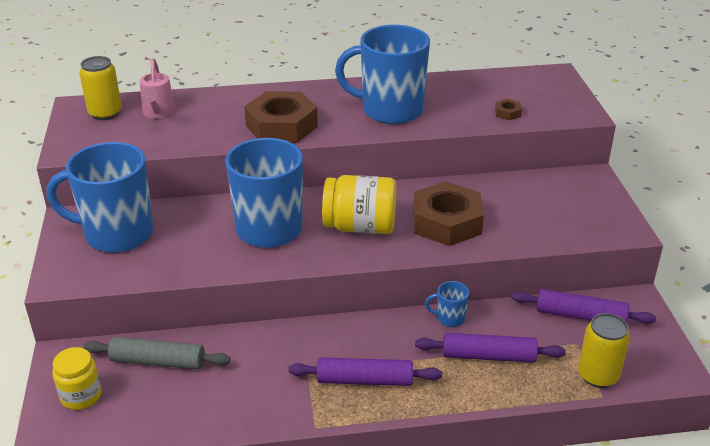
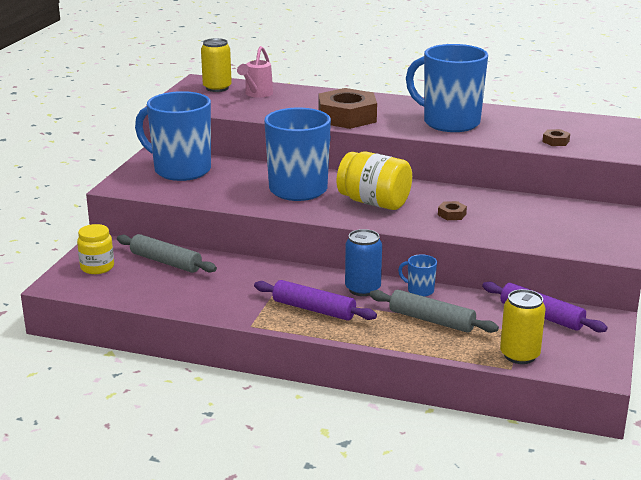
camera: 25 degrees right, 10 degrees down
brown nut [413,182,484,246] -> brown nut [438,201,467,220], size x0.40
purple rolling pin [415,333,566,363] -> grey rolling pin [370,290,499,333]
none -> blue can [345,229,382,296]

